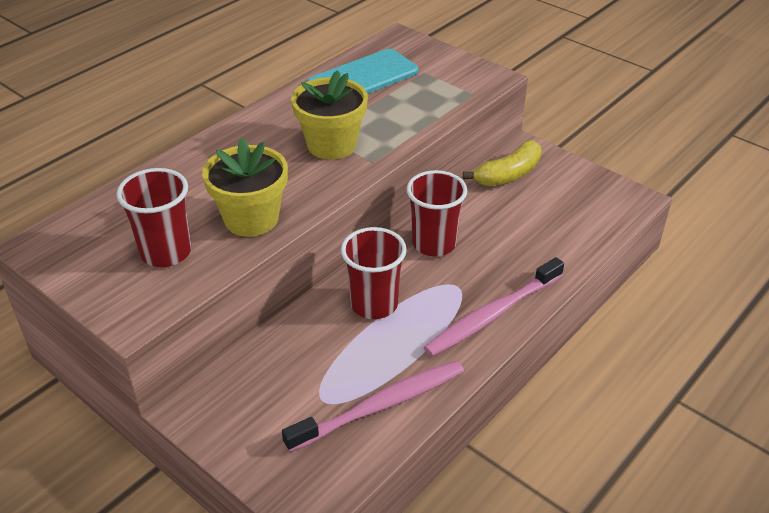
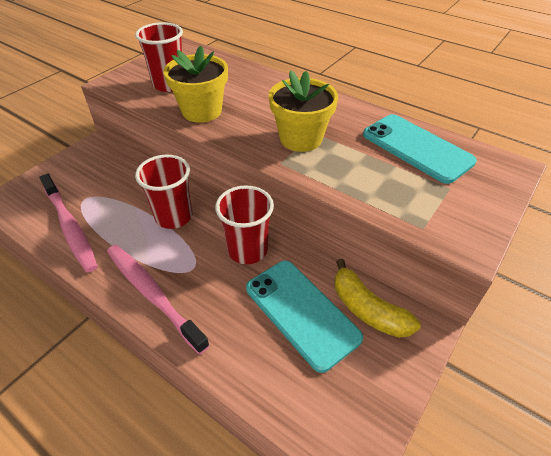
camera: 85 degrees right, 5 degrees up
none -> turquoise phone [246,261,363,373]

